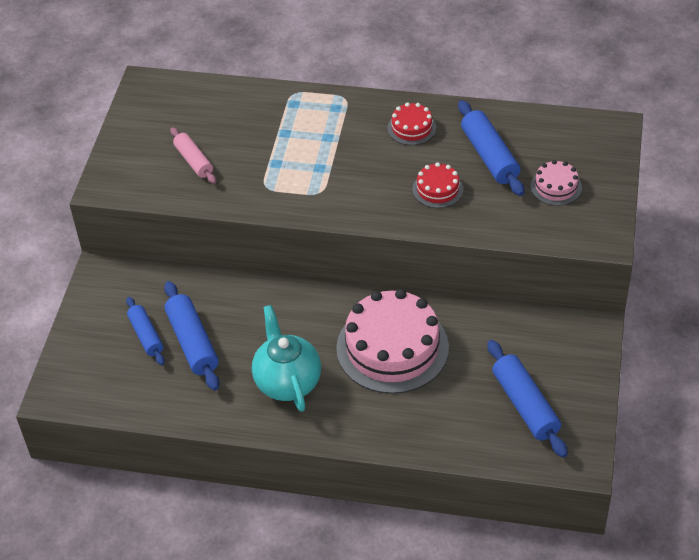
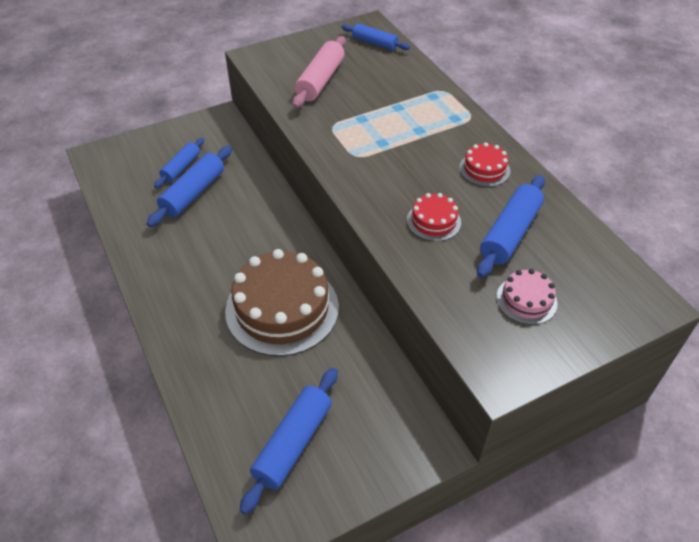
camera: 50 degrees right, 0 degrees up
pink rolling pin [170,127,216,184] -> pink rolling pin [292,36,346,109], size x1.54
turquoise teapot [252,305,321,412] -> none
pink cake [336,289,449,394] -> brown cake [225,249,339,356]
none -> blue rolling pin [342,23,410,51]

